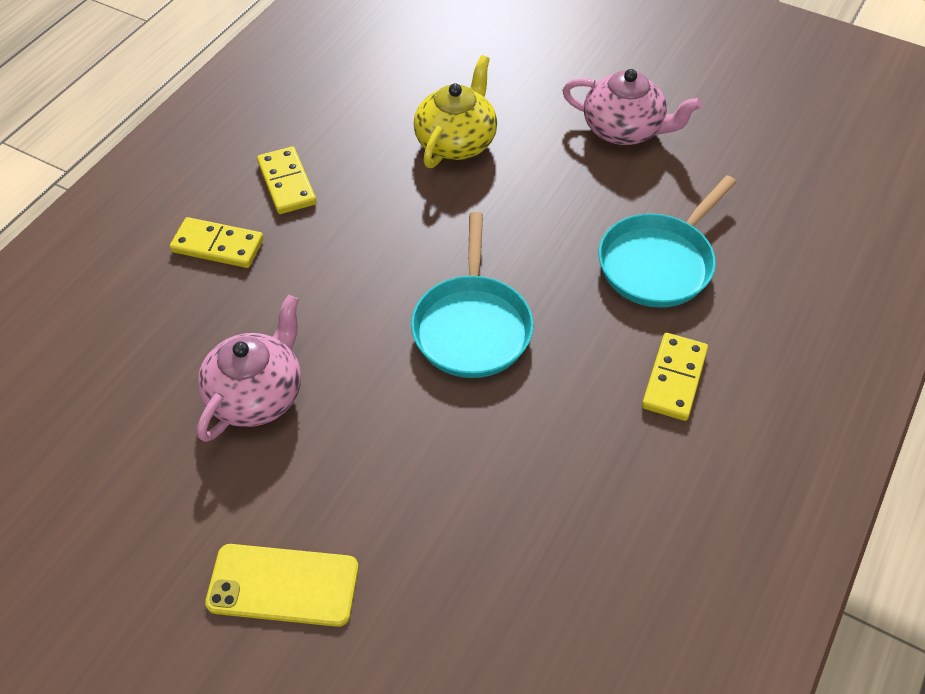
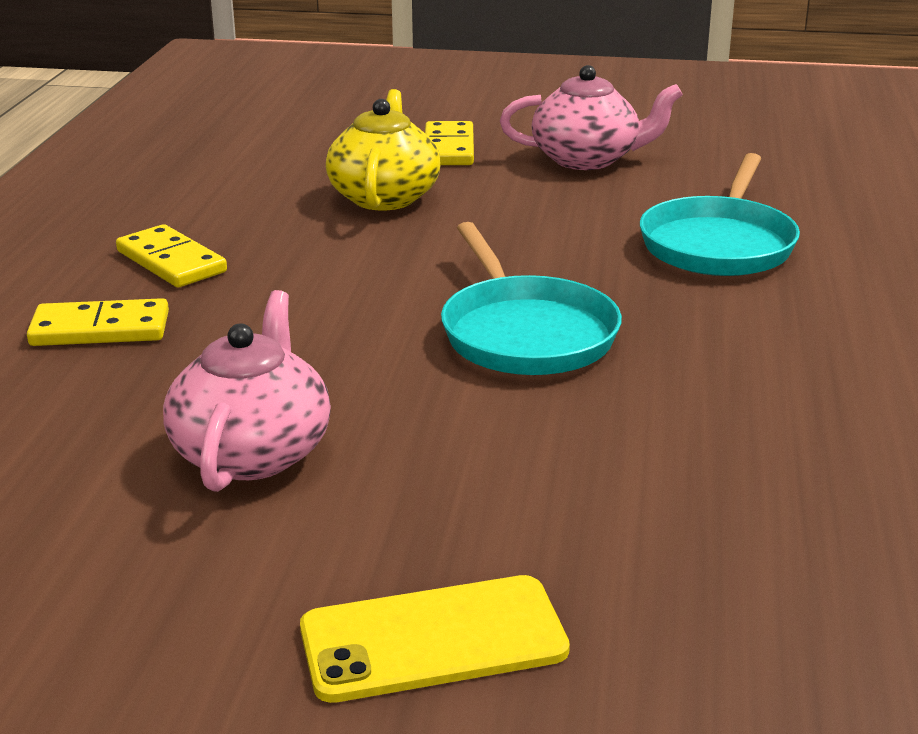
camera: 20 degrees left, 25 degrees down
yellow domino [642,333,708,421] -> yellow domino moved to [425,121,474,165]

